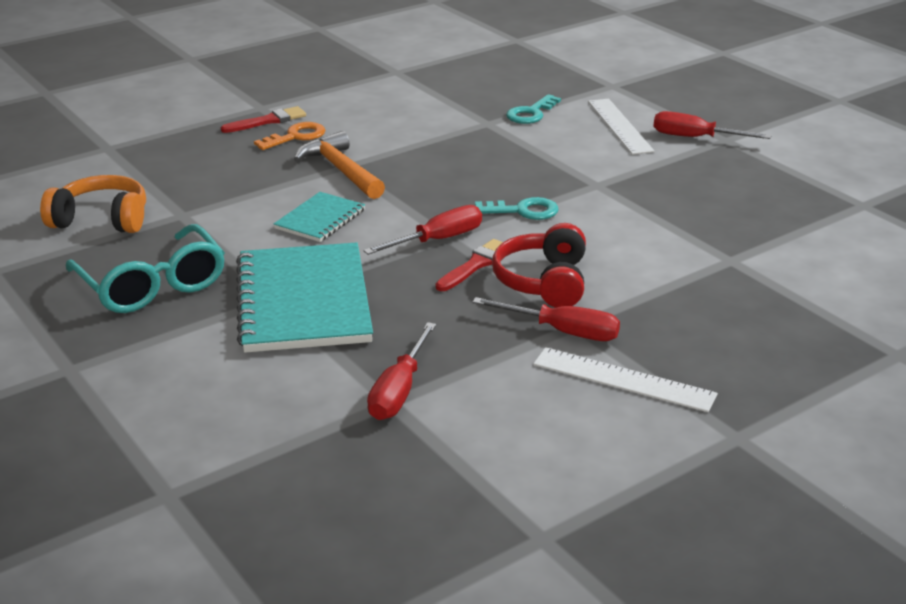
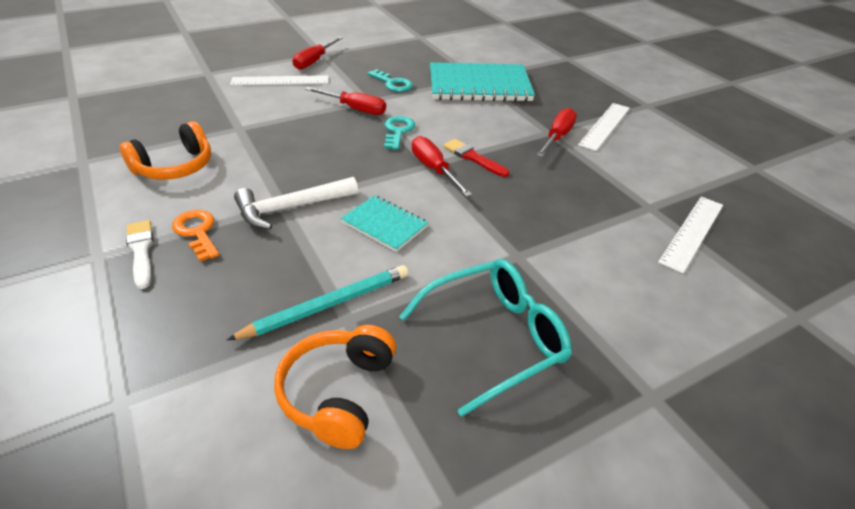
camera: 85 degrees left, 10 degrees up
red brush [221,106,306,133] -> white brush [126,220,154,289]
turquoise notebook [236,242,373,353] -> turquoise notebook moved to [430,62,535,102]
orange hammer [294,131,385,199] -> white hammer [234,177,358,230]
red screwdriver [367,322,436,420] -> red screwdriver moved to [305,87,386,115]
red headphones [492,223,586,308] -> none
turquoise key [506,94,561,124] -> turquoise key moved to [368,69,413,92]
none -> orange headphones [120,121,211,180]
none -> turquoise pencil [227,265,408,340]
none -> white ruler [658,197,723,274]

